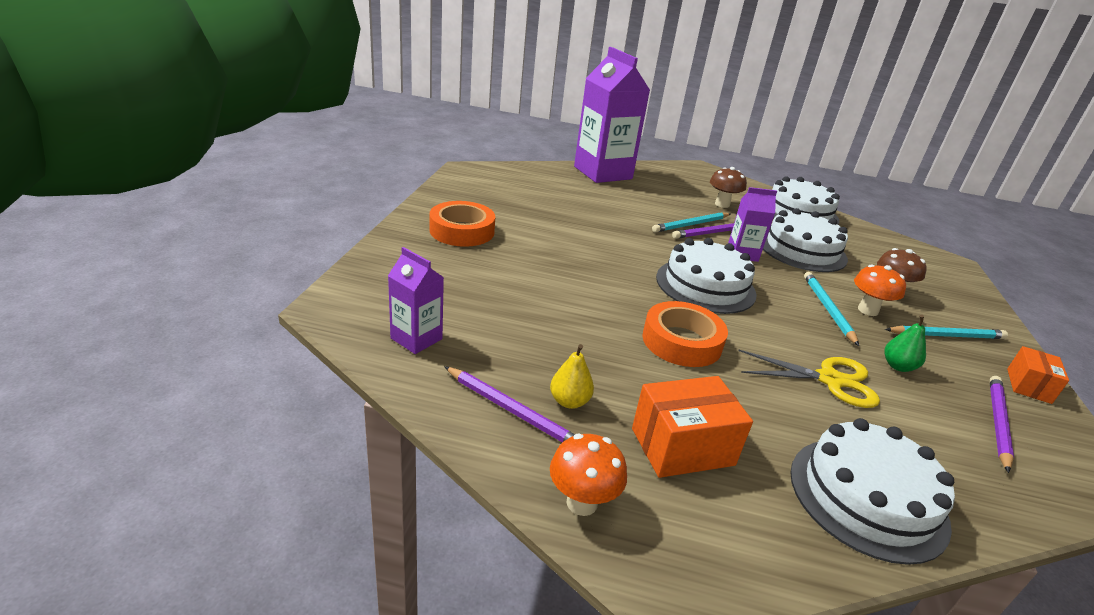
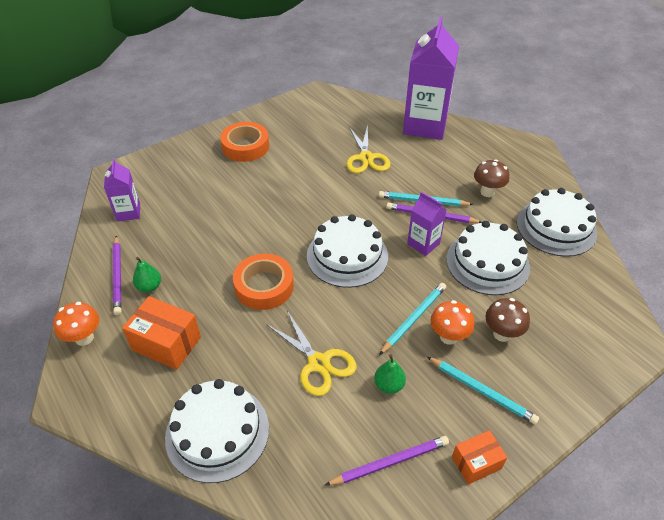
camera: 45 degrees right, 15 degrees up
yellow pear [550,344,594,409] -> green pear [133,257,161,293]
none -> yellow scissors [347,125,391,173]

